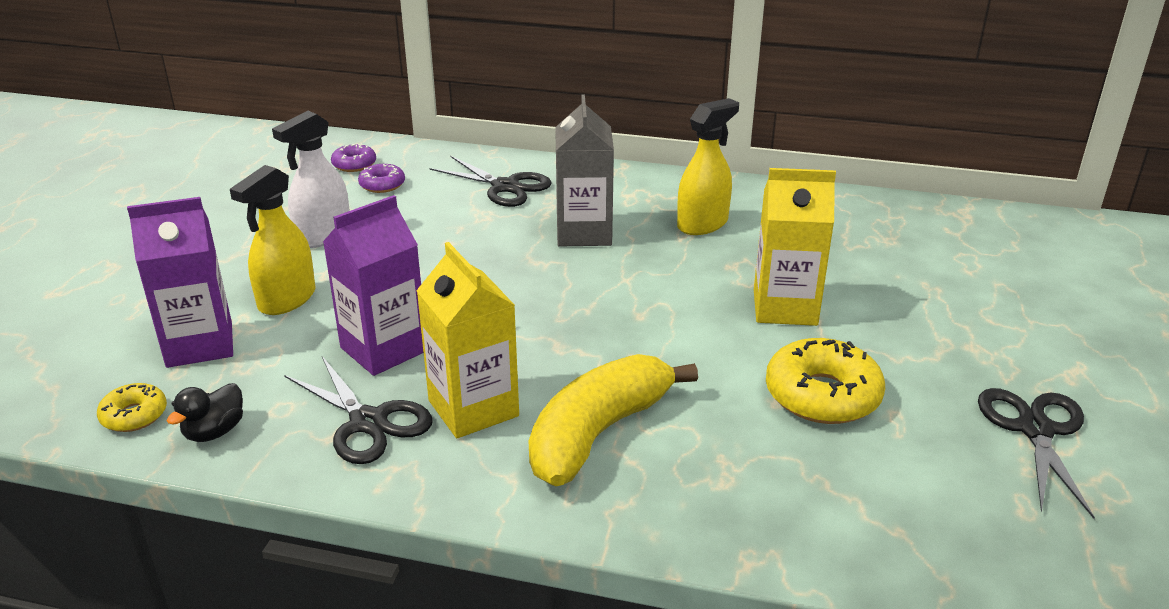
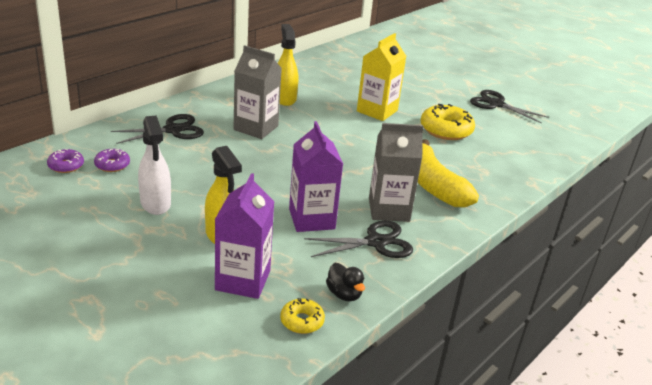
camera: 65 degrees left, 0 degrees up
yellow carton [416,242,519,438] -> grey carton [369,123,424,222]

